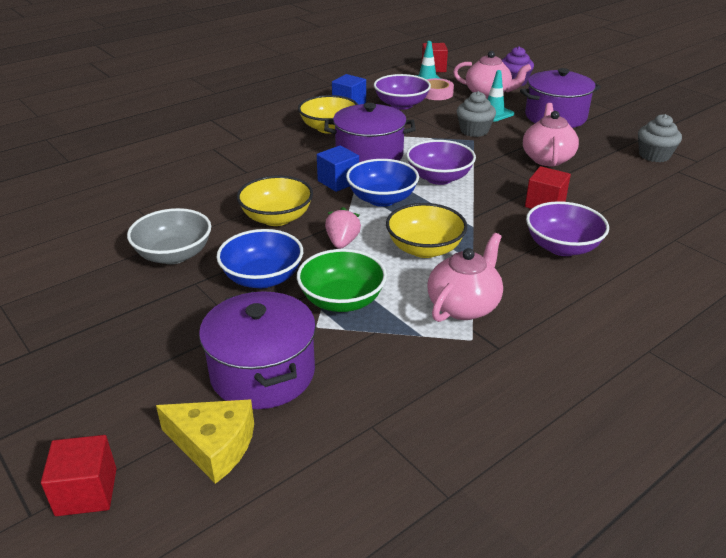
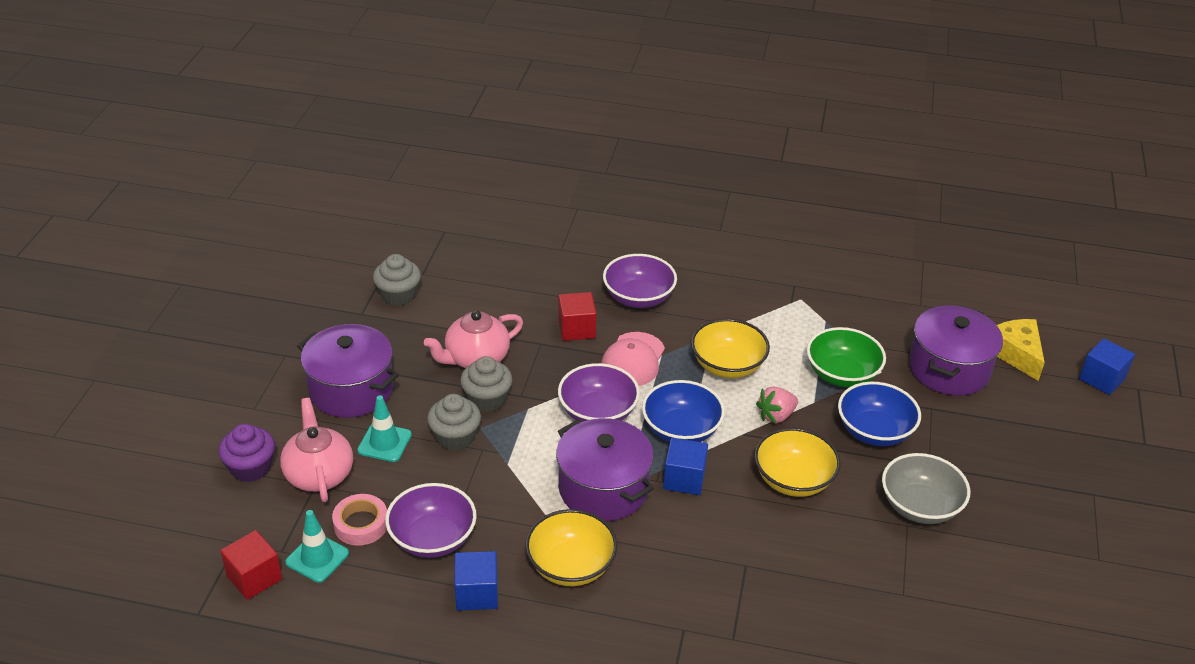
camera: 130 degrees left, 5 degrees up
red cube [41,435,117,516] -> blue cube [1079,338,1135,395]
pink teapot [428,233,503,322] -> none
none -> grey cupcake [460,356,512,412]
none -> pink cap [601,332,665,386]

